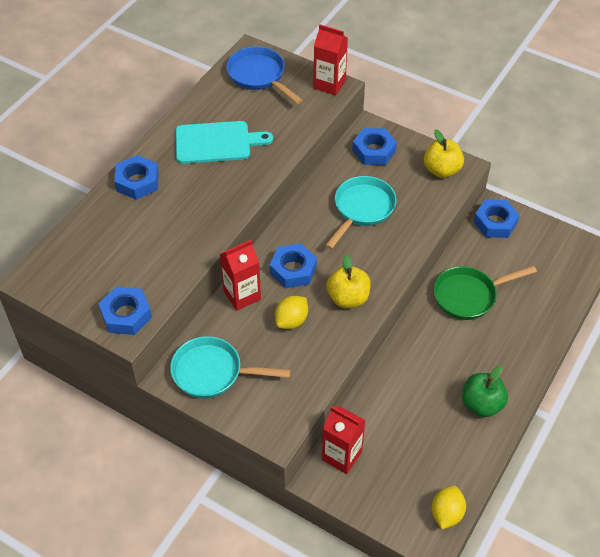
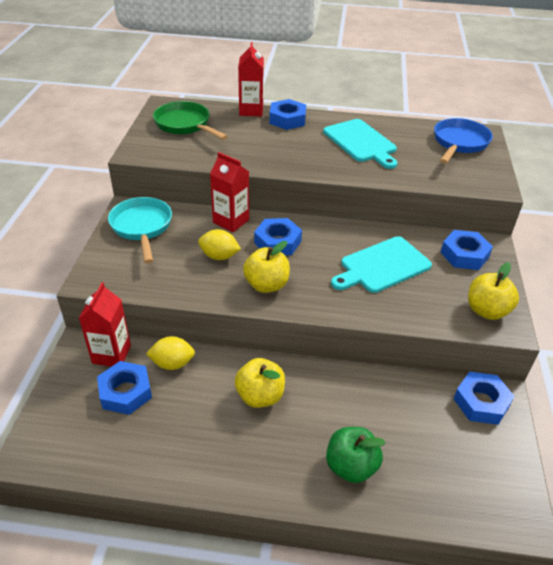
camera: 65 degrees right, 10 degrees down
blue nut [98,287,152,335] -> blue nut moved to [97,361,152,415]
red carton [313,25,348,95] -> red carton moved to [238,42,264,116]
turquoise pan [325,176,396,249] -> turquoise cutting board [331,236,432,293]
yellow lemon [432,486,466,529] -> yellow lemon moved to [146,336,195,370]
green pan [434,266,537,320] -> green pan moved to [153,101,228,140]
green apple [462,366,508,417] -> green apple moved to [326,427,386,483]
none -> yellow apple [235,358,285,408]

